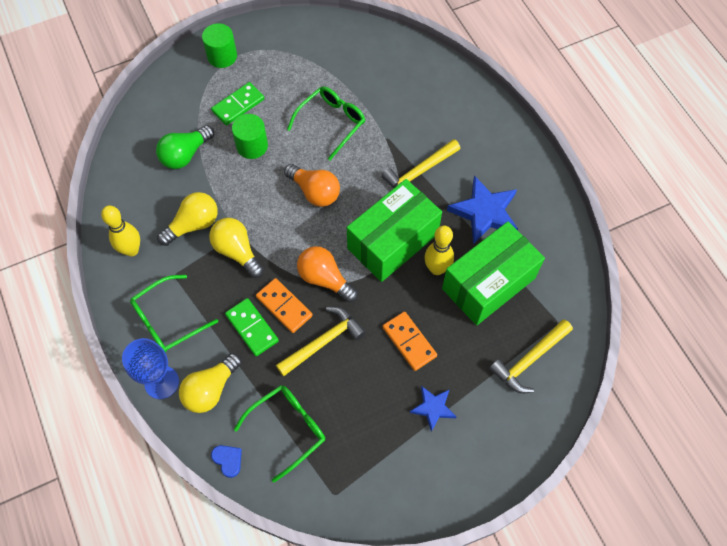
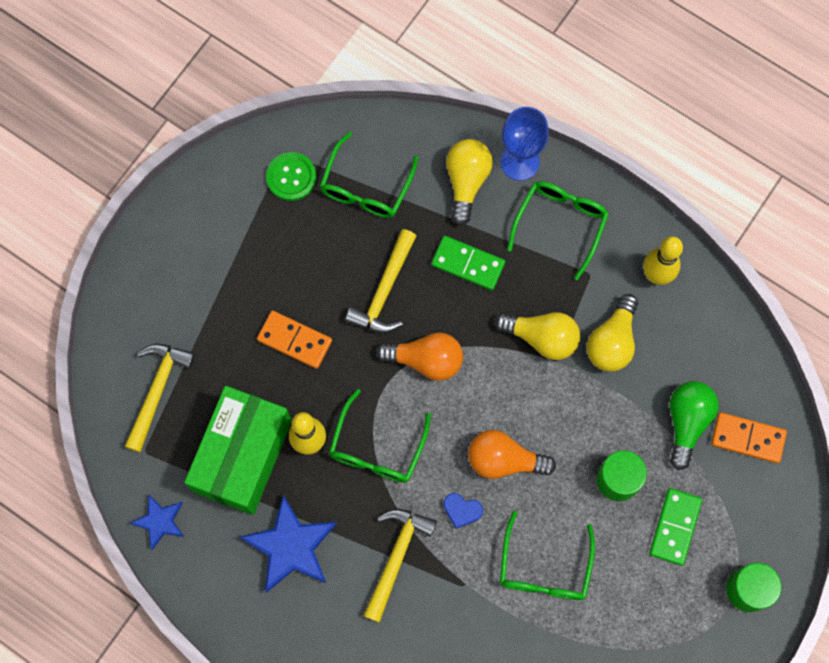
camera: 150 degrees right, 10 degrees up
blue heart [211,445,242,478] -> blue heart moved to [443,493,483,529]
orange domino [256,278,313,333] -> orange domino moved to [711,412,787,463]
green box [347,179,442,282] -> green glasses [329,389,431,483]
blue star [410,386,456,432] -> blue star moved to [130,494,184,550]
none -> green button [266,152,316,201]

